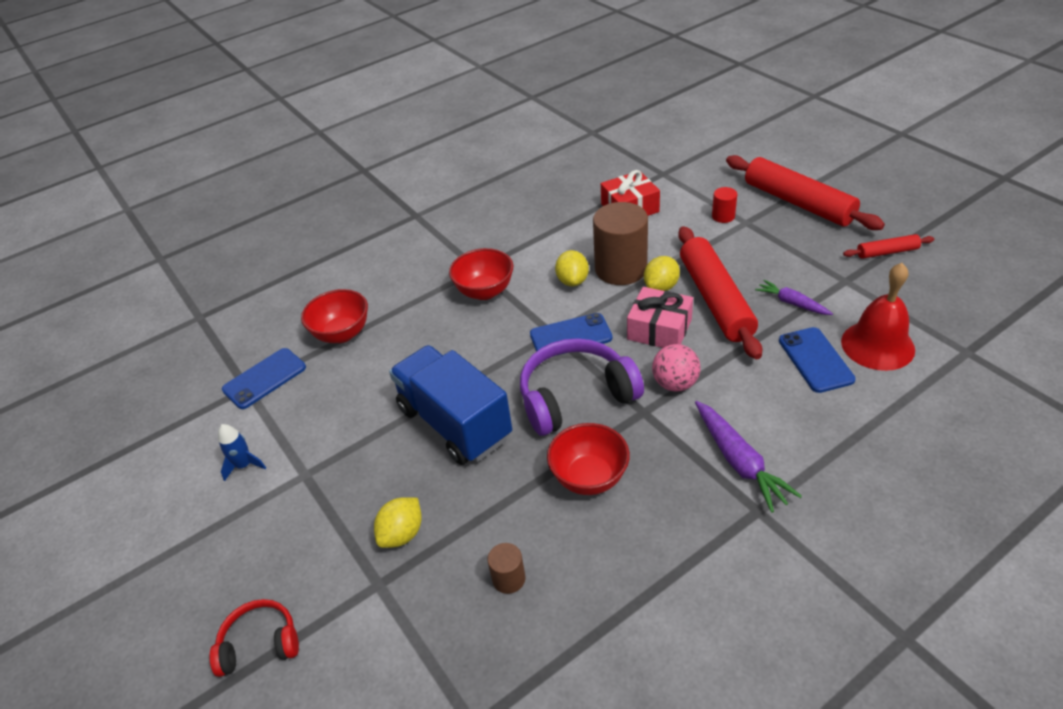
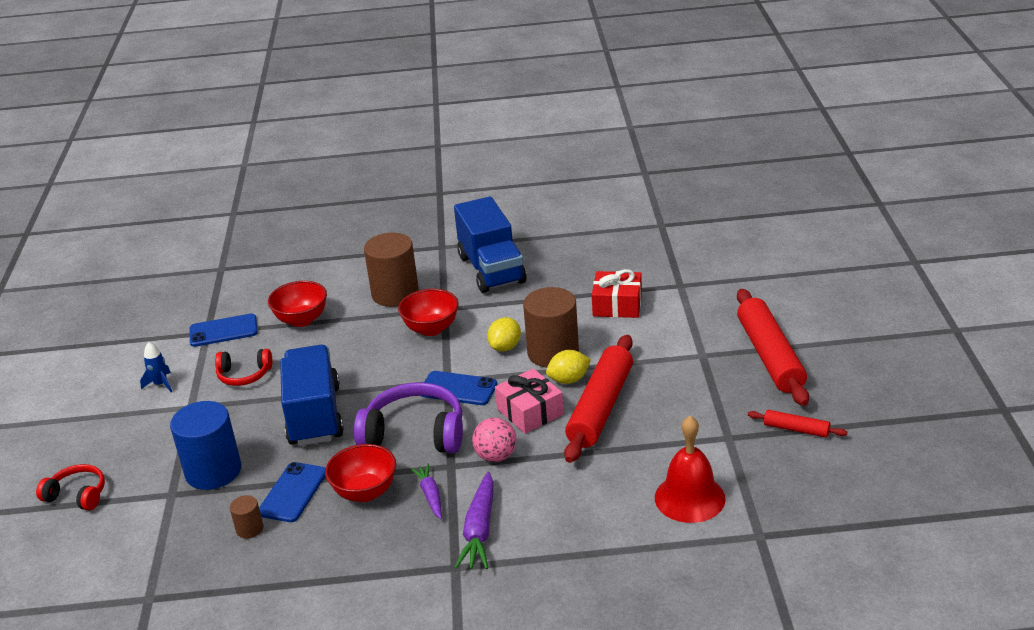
camera: 30 degrees right, 10 degrees down
yellow lemon [374,497,422,548] -> blue cylinder [170,401,241,490]
red cylinder [712,187,737,223] -> none
purple carrot [755,280,833,315] -> purple carrot moved to [410,463,442,519]
blue phone [779,327,856,393] -> blue phone moved to [259,462,326,522]
none -> red headphones [215,349,272,386]
none -> brown cylinder [364,233,419,307]
none -> blue truck [454,196,527,293]

